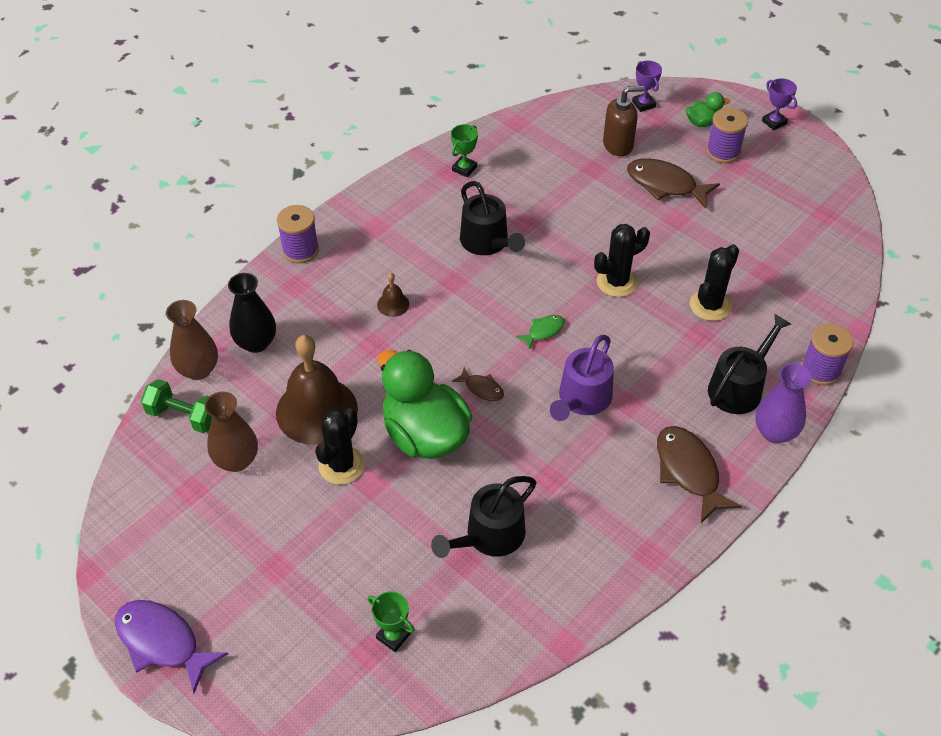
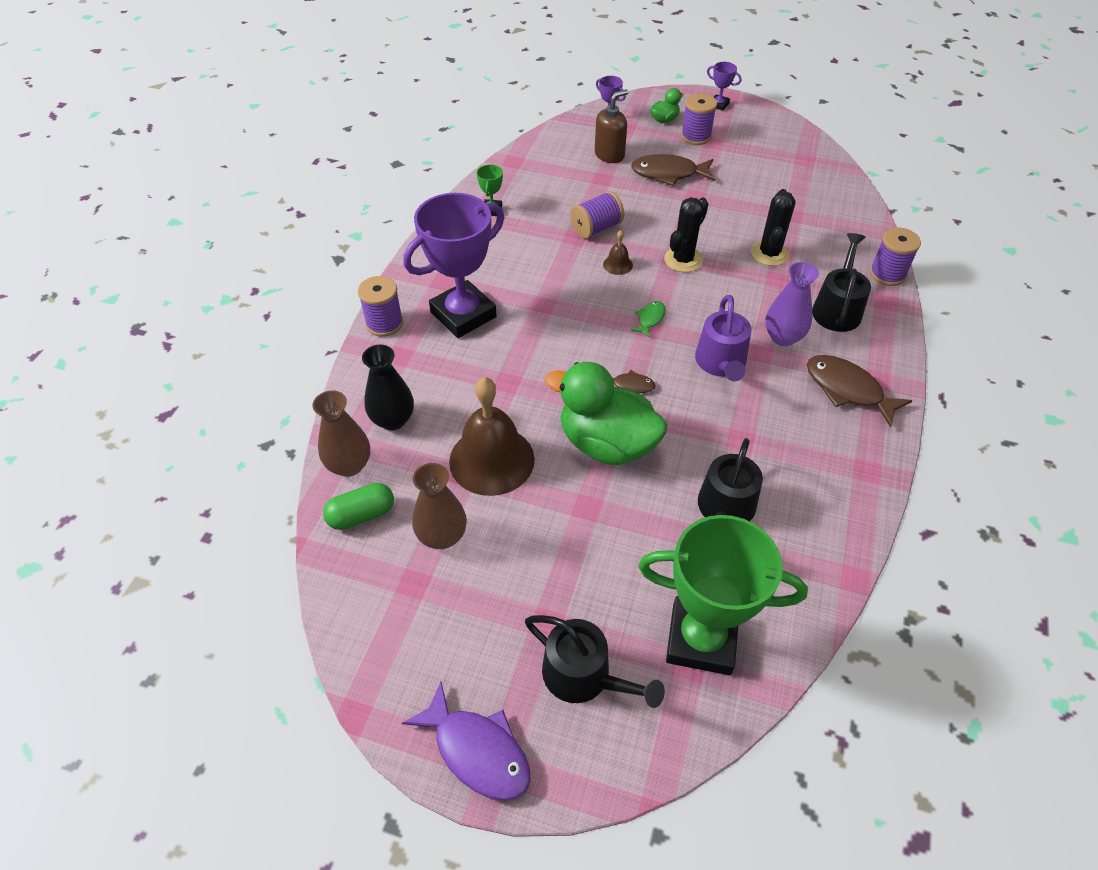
camera: 25 degrees left, 0 degrees up
purple fish [115,600,228,693] -> purple fish turned 150 degrees counterclockwise [402,682,530,801]
green dumbbell [141,379,212,433] -> green capsule [323,483,394,530]
black cactus [315,408,365,485] -> none
green trophy [368,591,415,652] -> green trophy [638,515,808,675], size x2.42
brown bell [377,273,409,317] -> brown bell moved to [603,230,633,275]
black watering can [460,181,525,255] -> black watering can moved to [525,615,665,708]
purple vase [755,363,812,443] -> purple vase moved to [765,262,819,346]
none -> purple trophy [404,193,504,338]
none -> purple spool [570,191,624,239]

